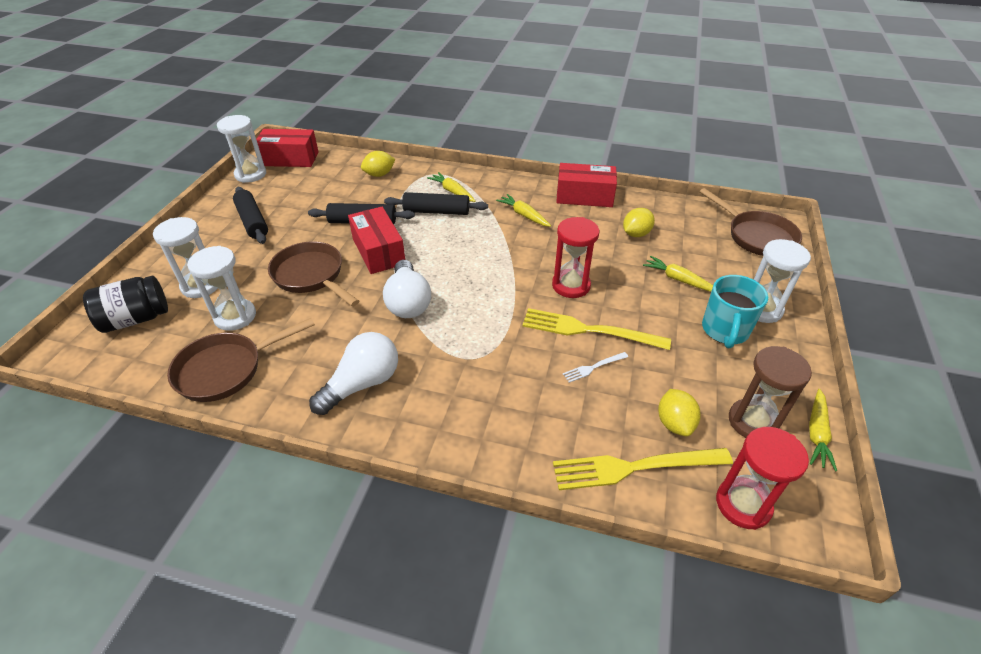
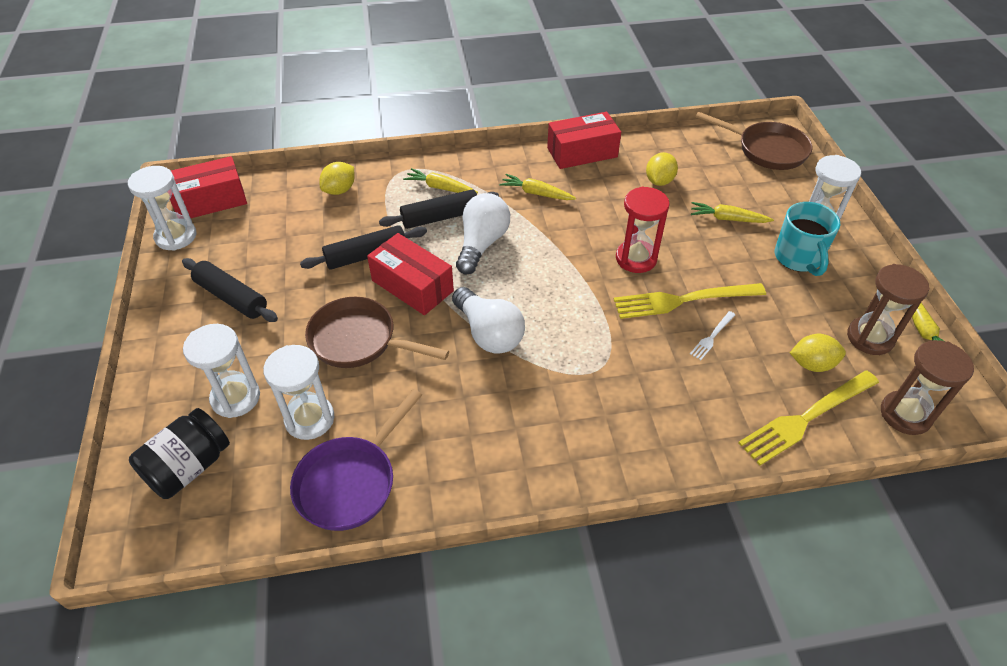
camera: 25 degrees left, 5 degrees up
brown pan [167,318,315,402] -> purple pan [290,389,422,531]
white light bulb [309,332,398,415] -> white light bulb moved to [456,193,510,274]
yellow lemon [658,389,700,436] -> yellow lemon turned 60 degrees counterclockwise [790,334,846,372]
red hourglass [716,427,809,530] -> brown hourglass [881,340,974,435]

